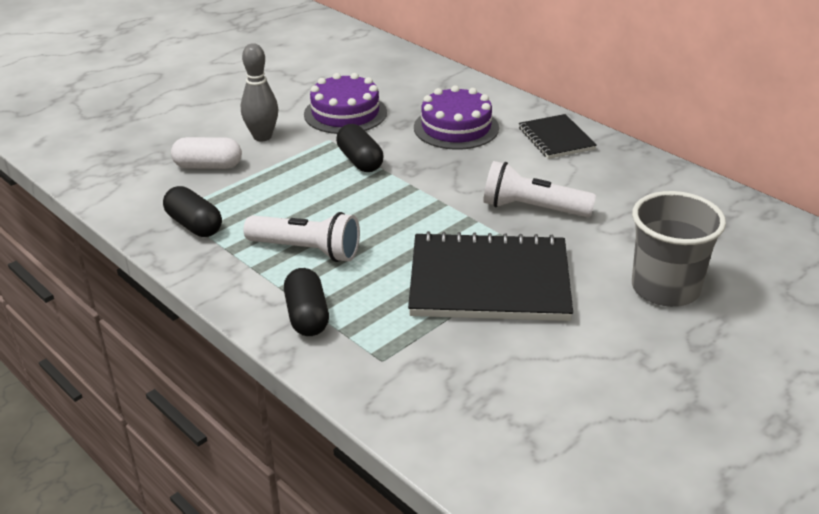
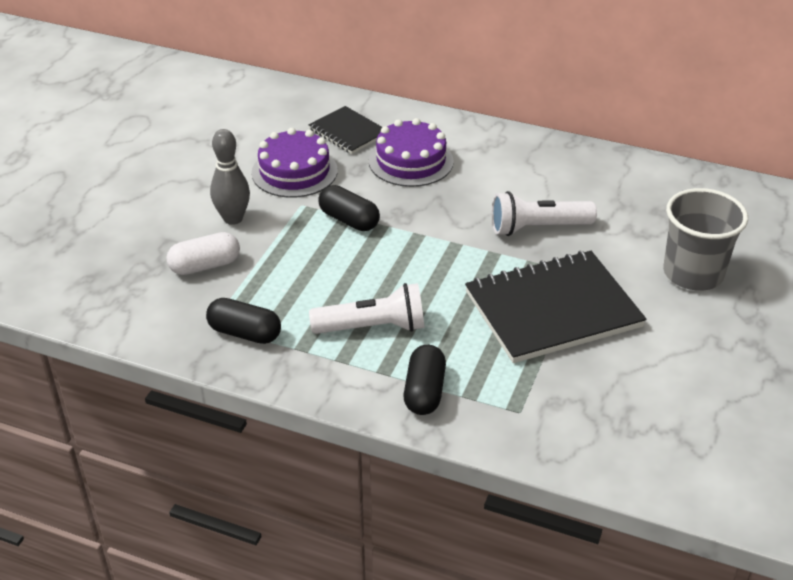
camera: 25 degrees left, 5 degrees up
black capsule [284,268,329,336] -> black capsule turned 45 degrees clockwise [404,345,446,415]
black notebook [519,114,597,159] -> black notebook moved to [309,106,382,154]

